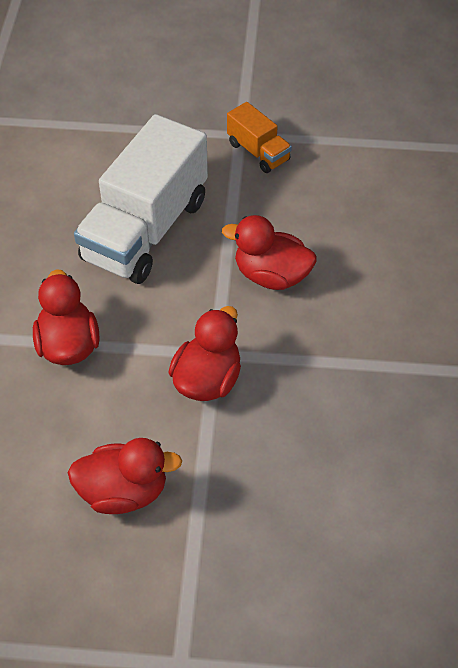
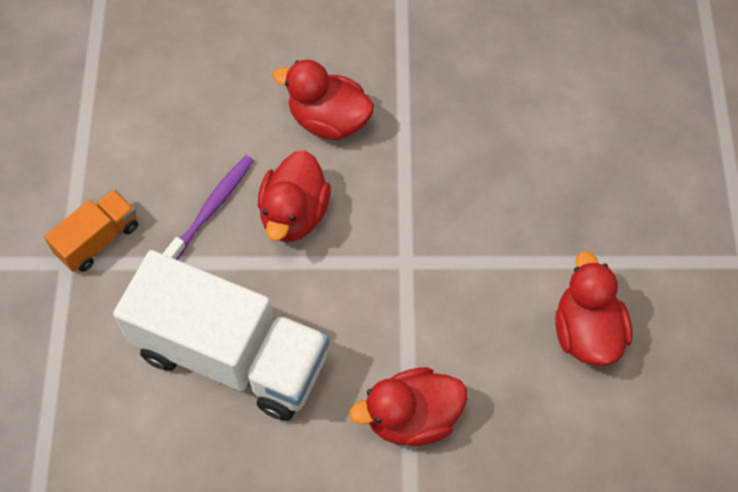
camera: 95 degrees left, 10 degrees up
red duck [168,306,241,401] -> red duck moved to [272,60,374,141]
none -> purple toothbrush [163,155,254,260]

